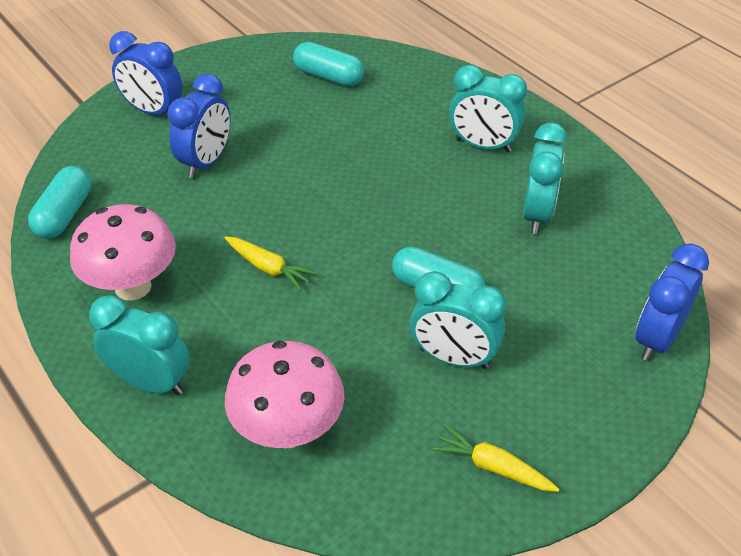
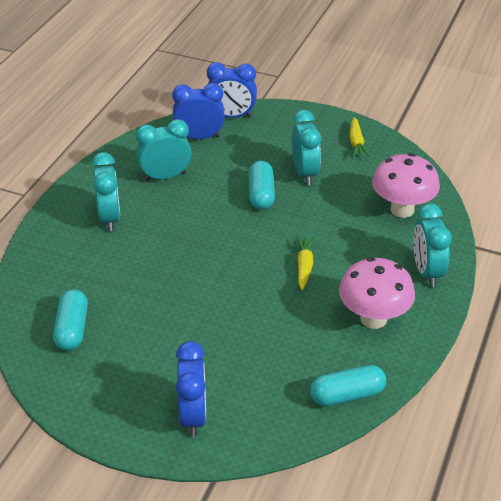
camera: 120 degrees left, 5 degrees down
blue clock [167,74,231,178] -> blue clock moved to [172,83,225,139]

